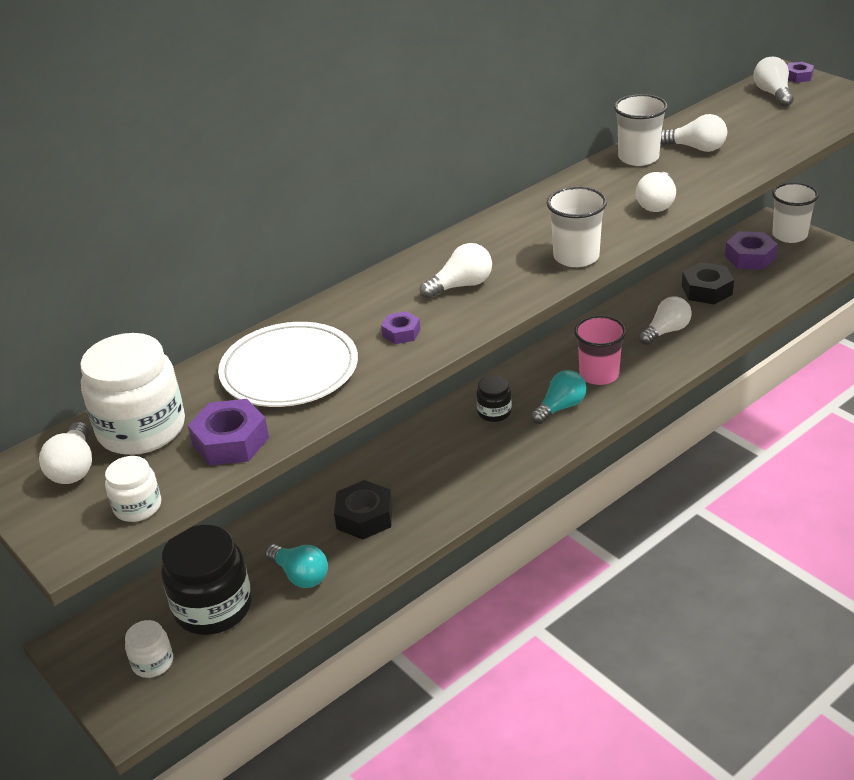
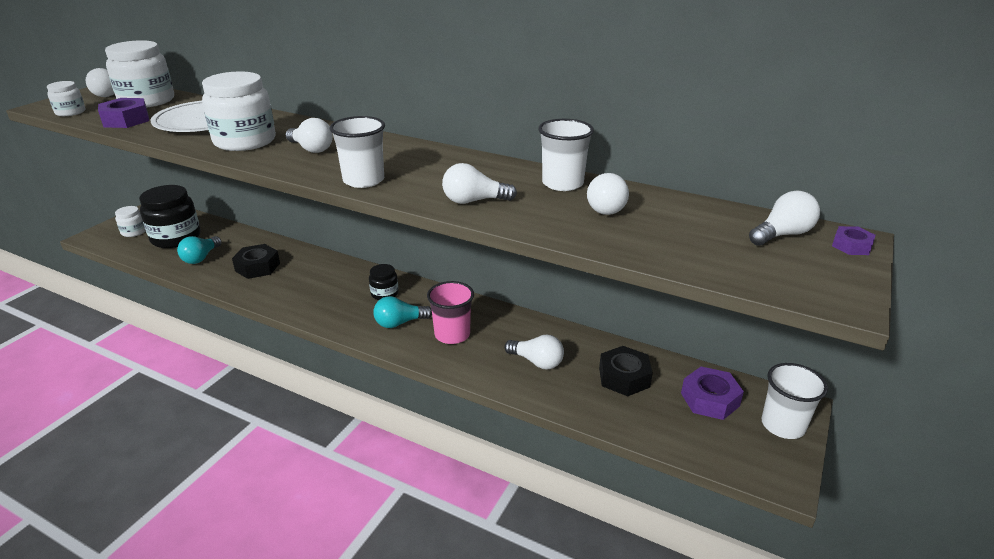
camera: 65 degrees right, 5 degrees down
purple nut [381,311,421,344] -> white jar [202,71,276,151]
turquoise light bulb [531,370,587,424] -> turquoise light bulb turned 135 degrees clockwise [373,296,432,328]

